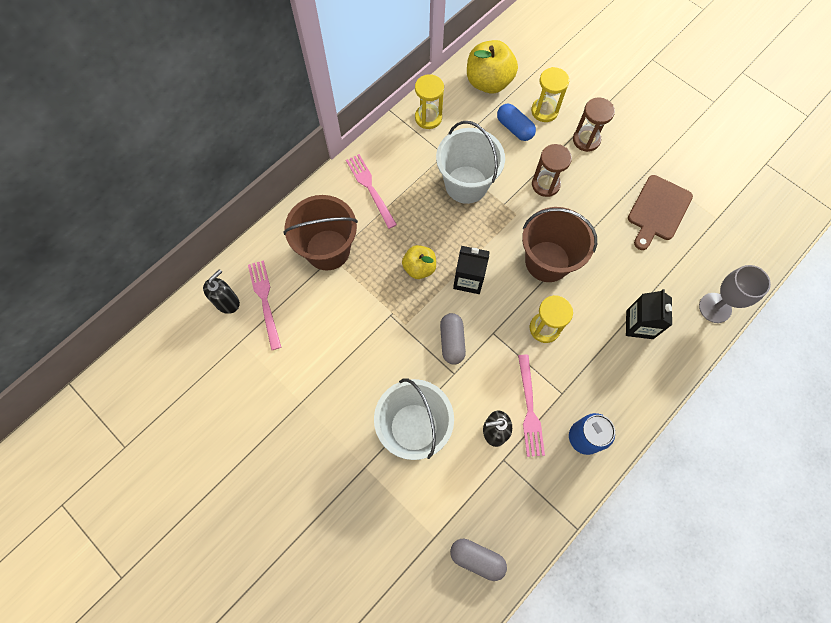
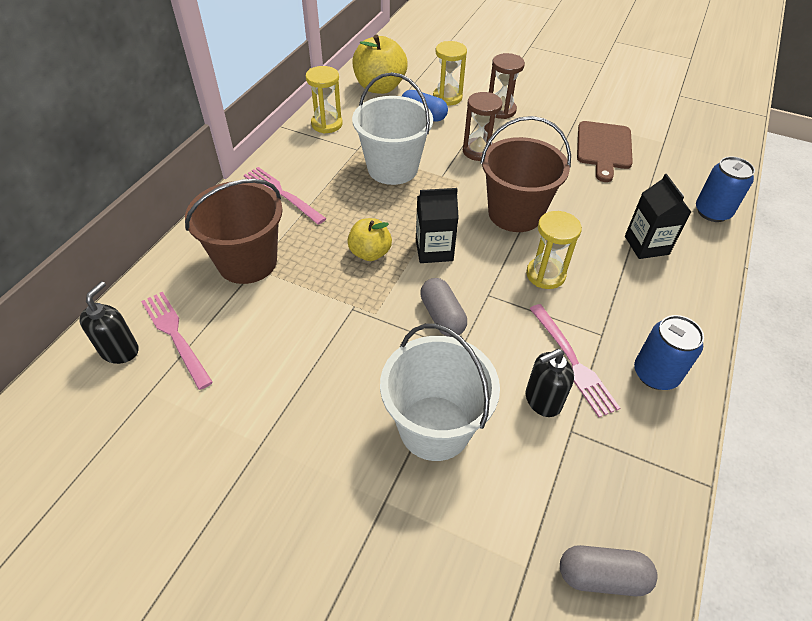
camera: 20 degrees left, 20 degrees down
grey goblet [699,265,771,323] -> blue can [696,157,755,222]

